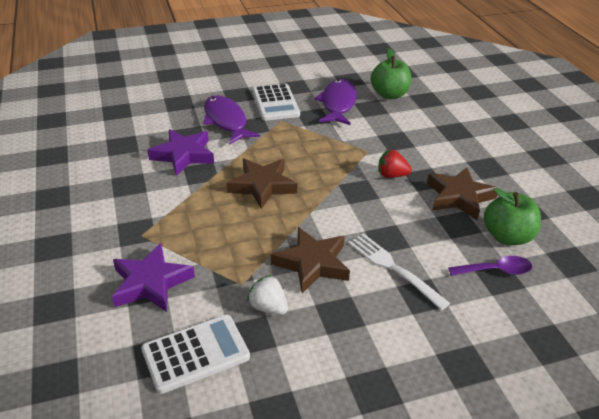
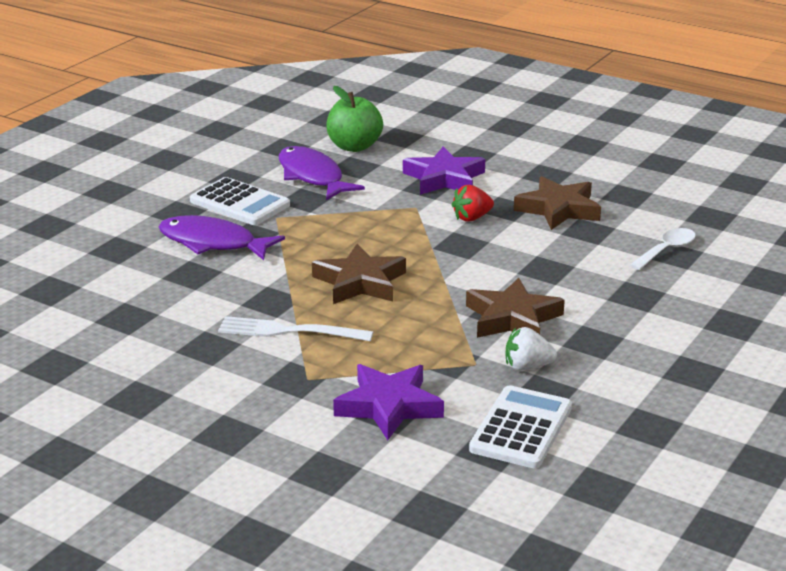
camera: 40 degrees left, 10 degrees down
purple star [147,129,214,176] -> purple star moved to [403,147,485,195]
white fork [348,234,450,310] -> white fork moved to [218,316,373,341]
purple spoon [448,256,532,276] -> white spoon [630,228,696,270]
green apple [484,188,541,245] -> none

